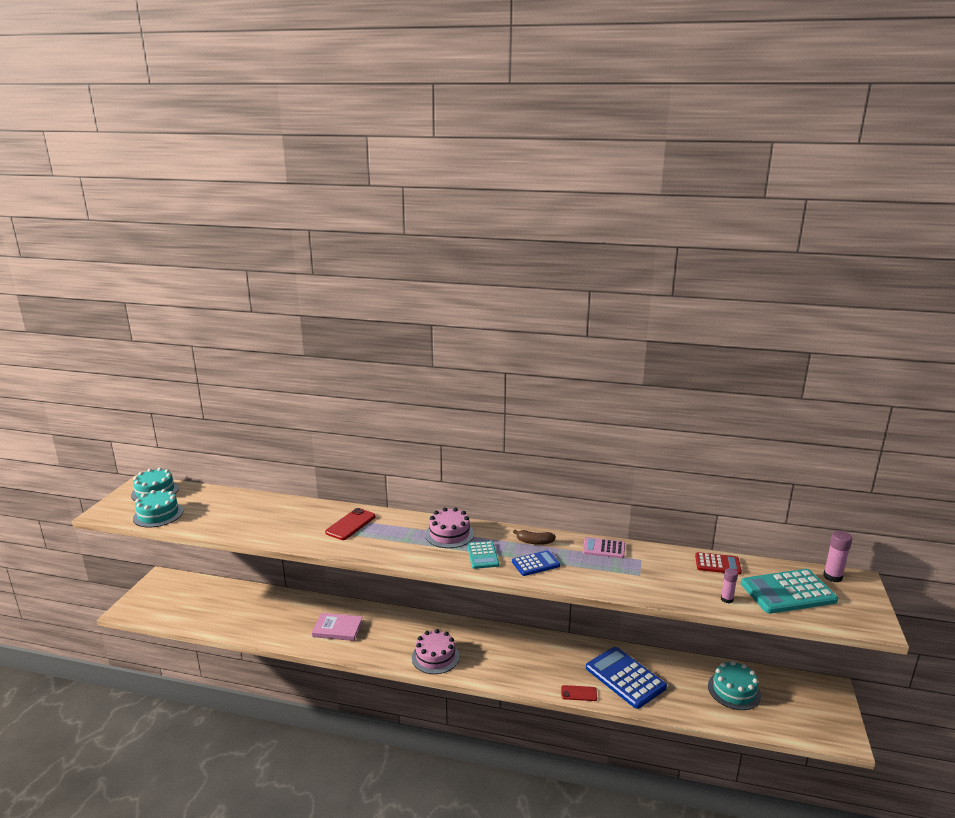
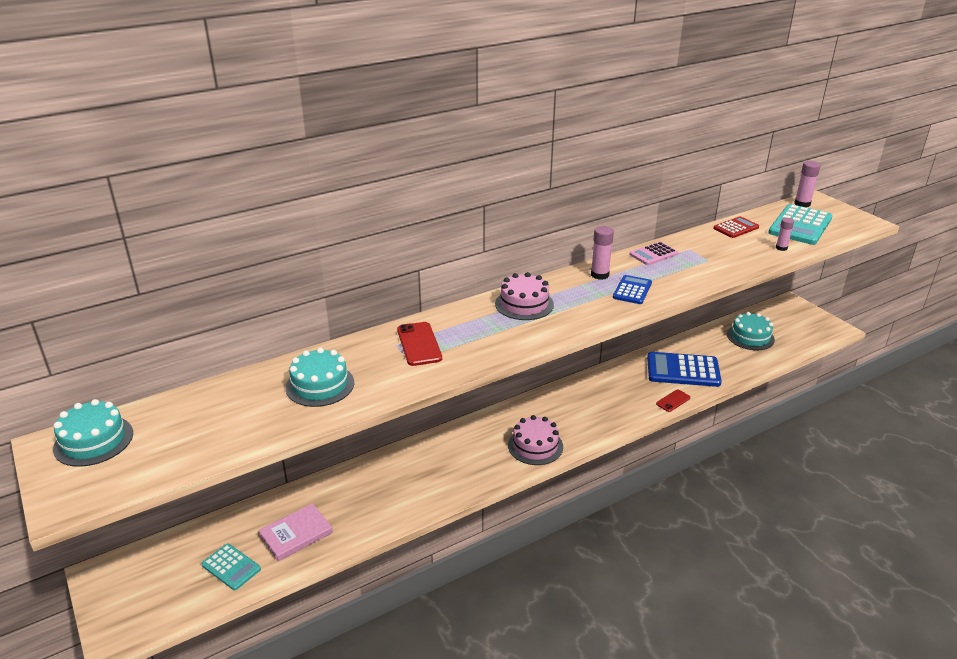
camera: 45 degrees left, 10 degrees up
turquoise cake [133,489,183,528] -> turquoise cake moved to [286,348,354,407]
pink book [312,613,363,641] -> pink book moved to [259,503,333,561]
turquoise calculator [467,541,499,569] -> turquoise calculator moved to [201,543,261,590]
brown banana [513,530,556,545] -> pink glue stick [591,226,614,280]

